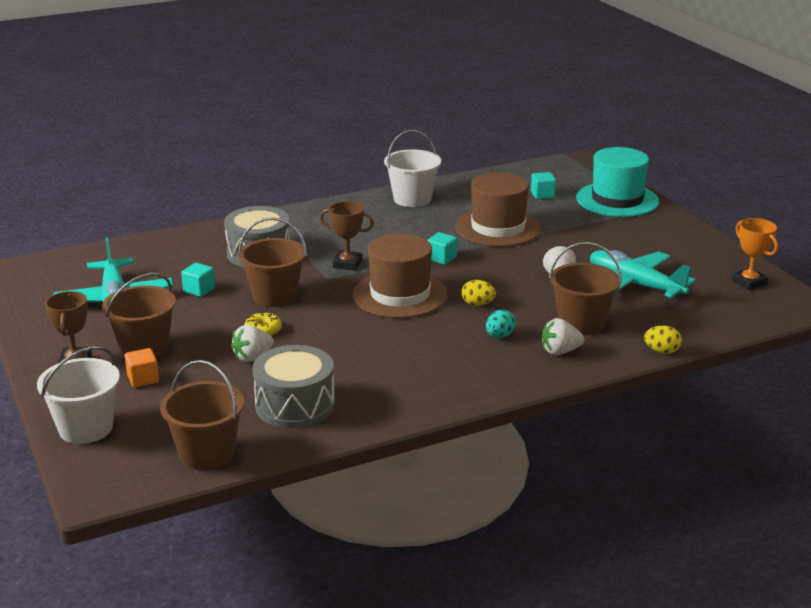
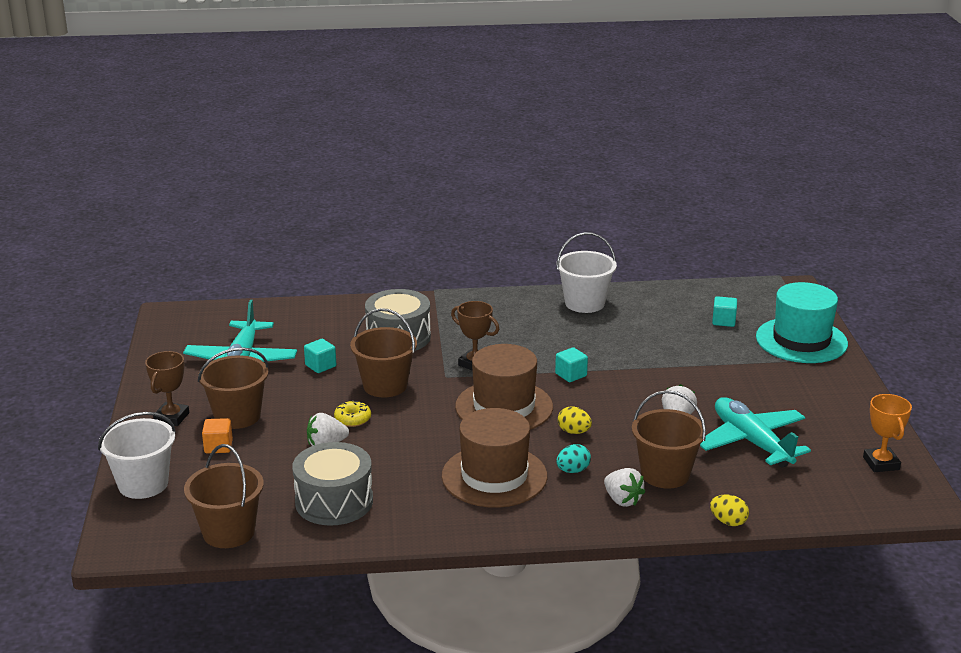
camera: 20 degrees right, 0 degrees up
brown hat [455,173,541,247] -> brown hat moved to [442,408,547,508]
white strawberry [542,318,584,355] -> white strawberry turned 135 degrees counterclockwise [604,468,645,507]

